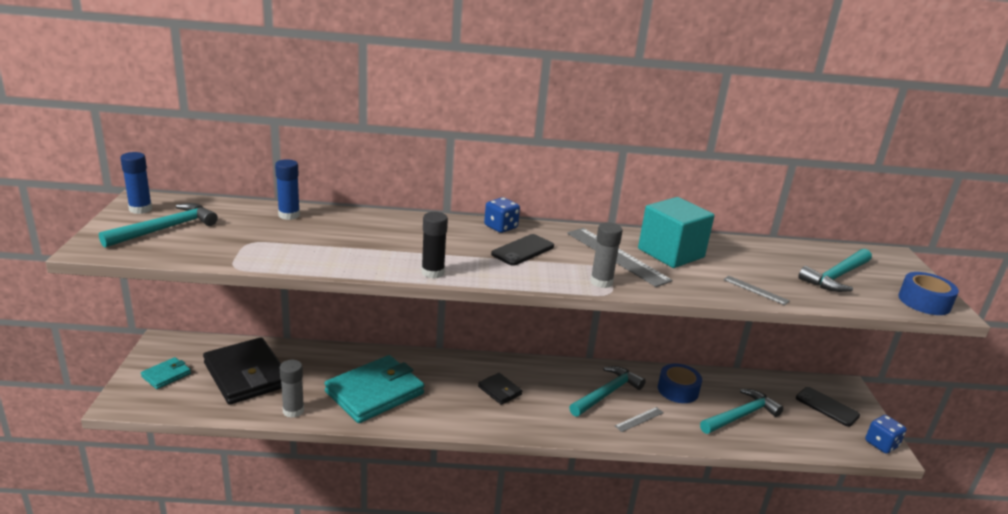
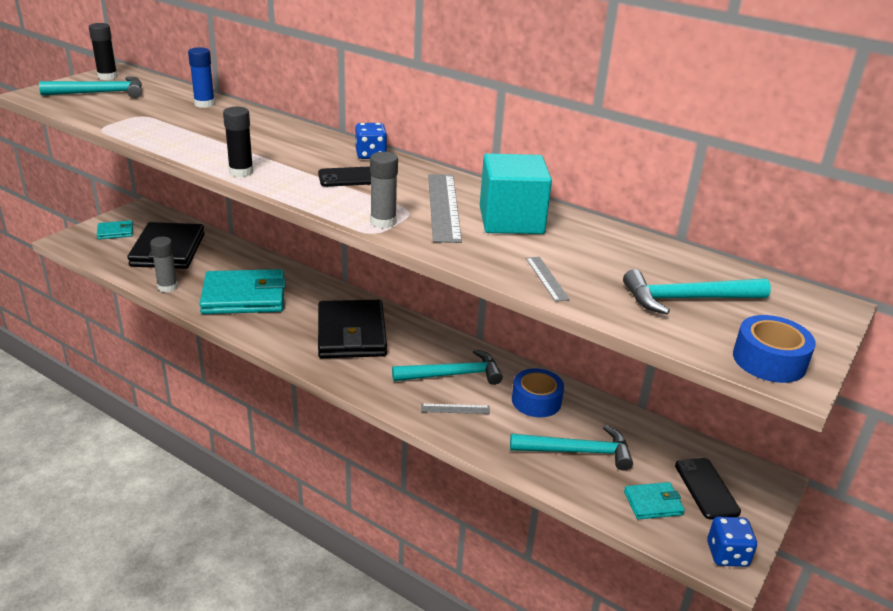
camera: 35 degrees right, 5 degrees up
blue glue stick [120,152,152,214] -> black glue stick [89,23,118,80]
black wallet [478,373,522,405] -> black wallet [318,300,387,358], size x2.13
none -> turquoise wallet [624,482,685,519]

